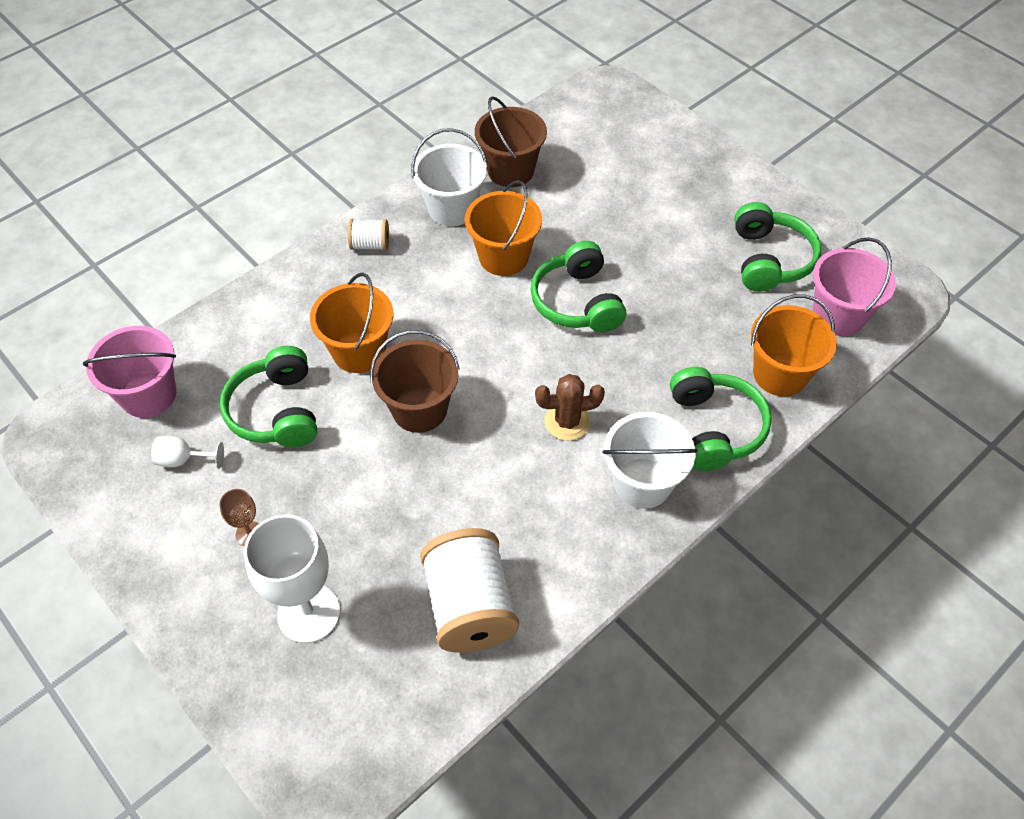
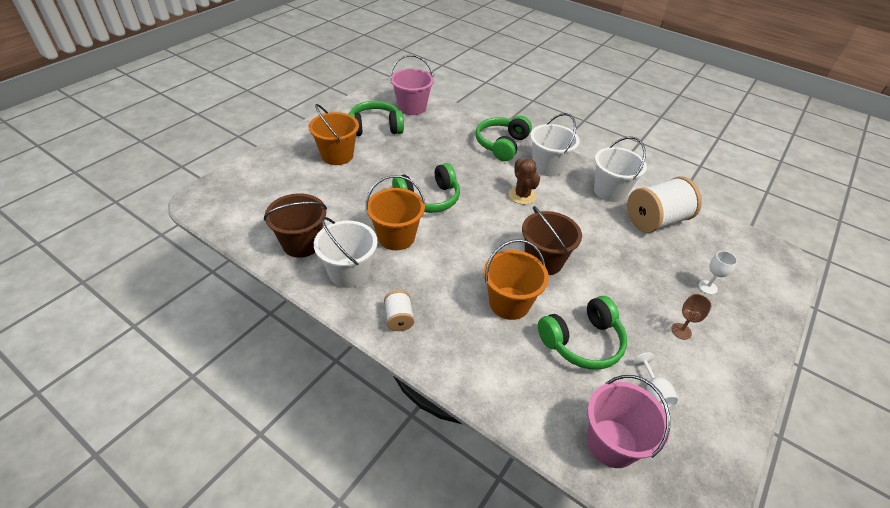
camera: 105 degrees left, 10 degrees down
white goblet [244,514,340,643] -> white goblet [699,251,737,295], size x0.47
green headphones [670,367,772,471] -> green headphones turned 45 degrees counterclockwise [476,116,532,161]
orange bucket [751,294,837,397] -> orange bucket moved to [309,104,359,165]
none -> white bucket [594,136,647,202]

